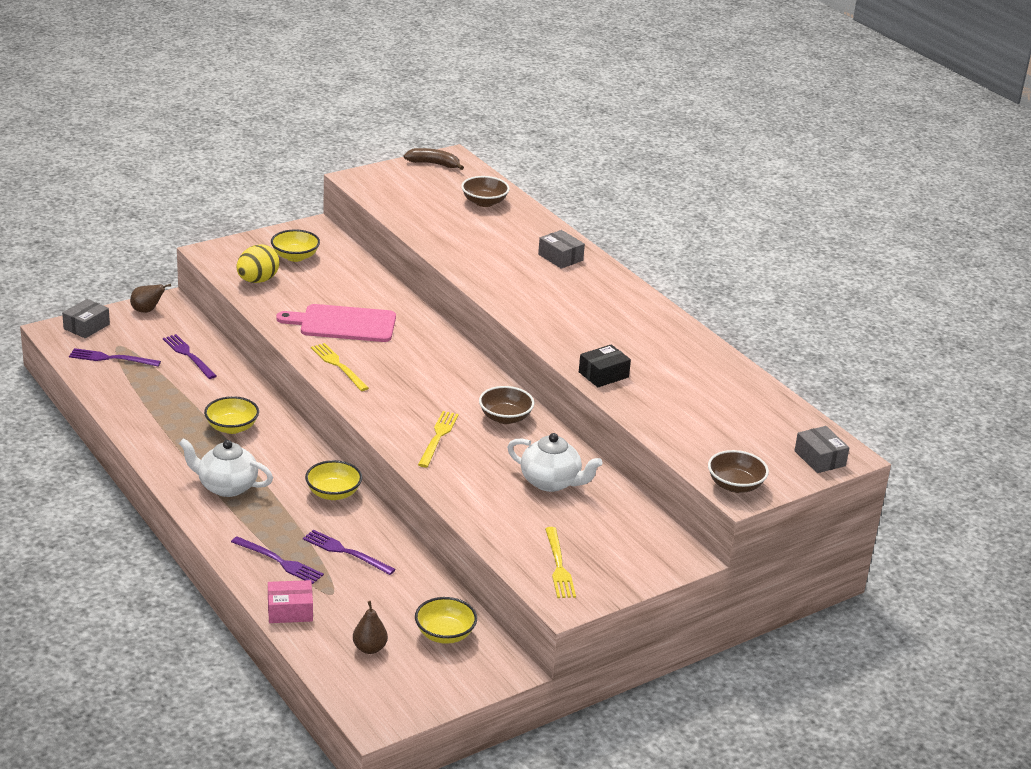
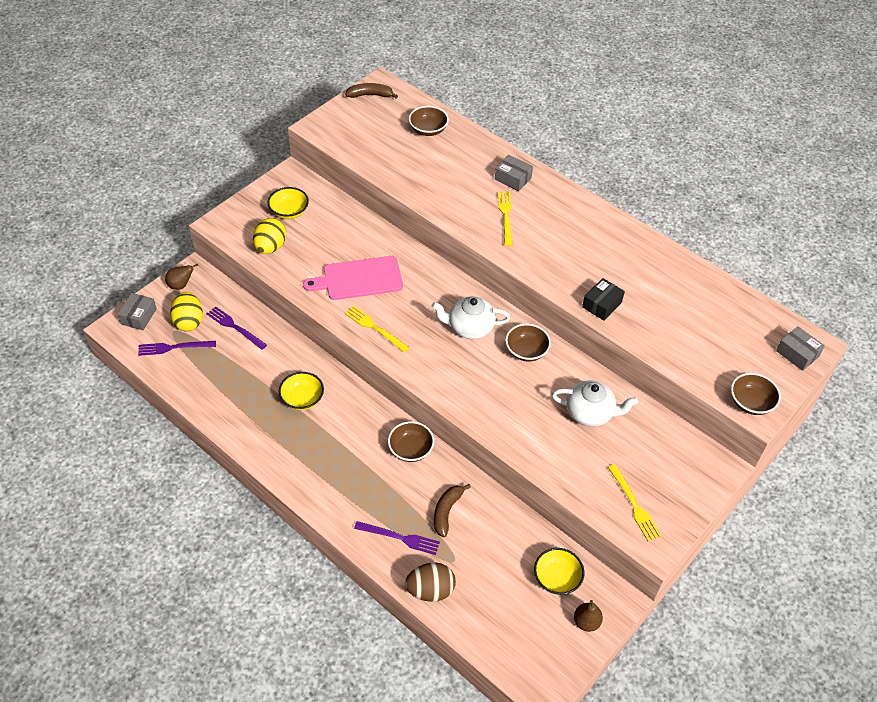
camera: 15 degrees left, 20 degrees up
white teapot [179,438,273,497] -> white teapot moved to [431,296,510,339]
pink box [268,580,313,623] -> brown egg [405,562,456,602]
purple fork [303,530,396,575] -> brown banana [434,484,471,537]
yellow bowl [305,460,362,500] -> brown bowl [388,421,434,462]
brown pear [353,601,388,654] -> brown pear moved to [574,600,603,632]
yellow fork [418,411,459,467] -> yellow fork moved to [498,192,512,246]
none -> yellow egg [170,292,203,331]

